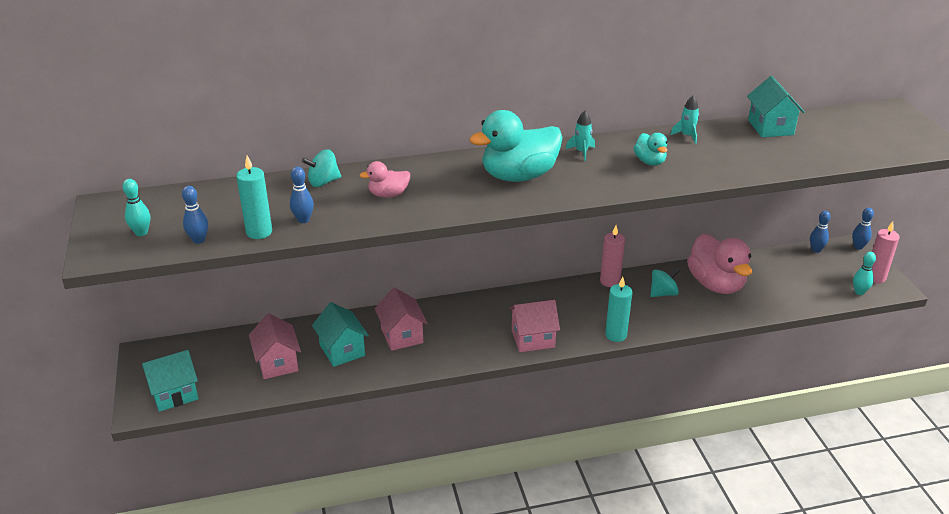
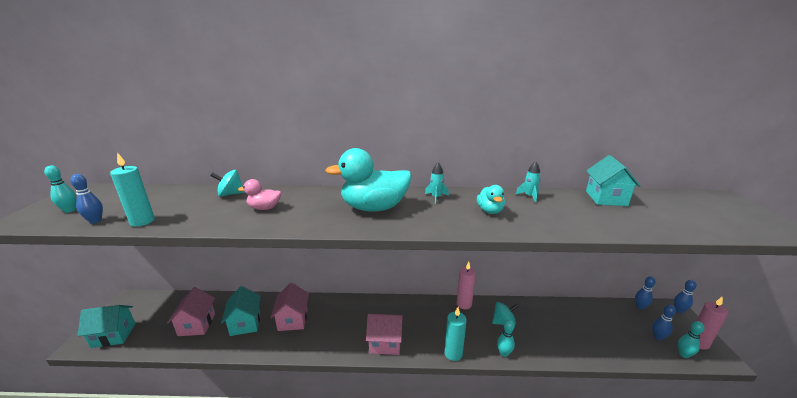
camera: 15 degrees right, 10 degrees down
blue bowling pin [290,166,314,223] -> blue bowling pin moved to [652,305,676,340]
pink duck [687,234,752,294] -> none
none -> turquoise bowling pin [497,320,515,357]

